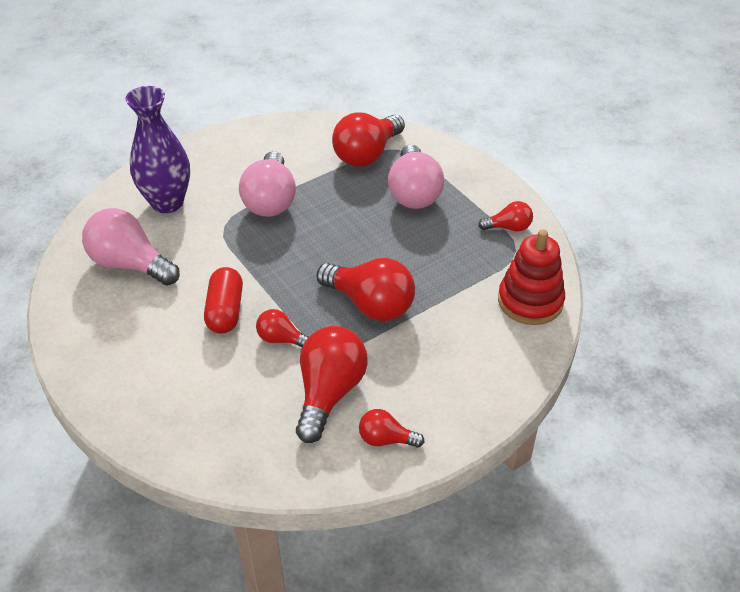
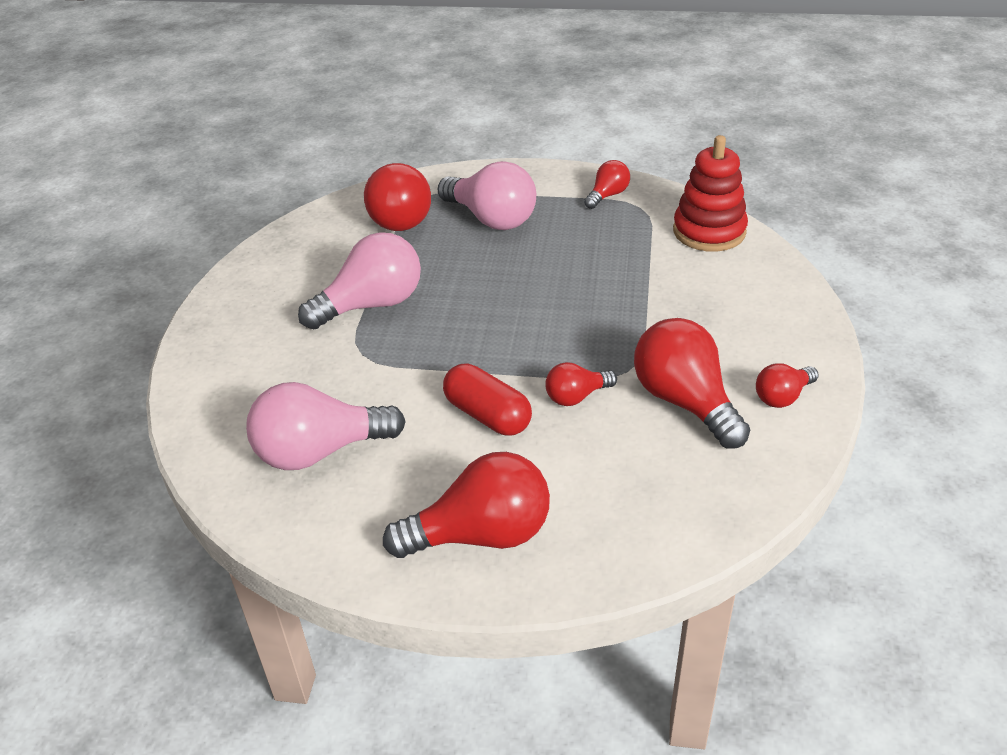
camera: 45 degrees left, 5 degrees down
purple vase [125,86,190,213] -> none
pink light bulb [239,151,296,217] -> pink light bulb turned 75 degrees counterclockwise [298,232,421,329]
red light bulb [316,258,415,321] -> red light bulb moved to [383,452,550,558]

